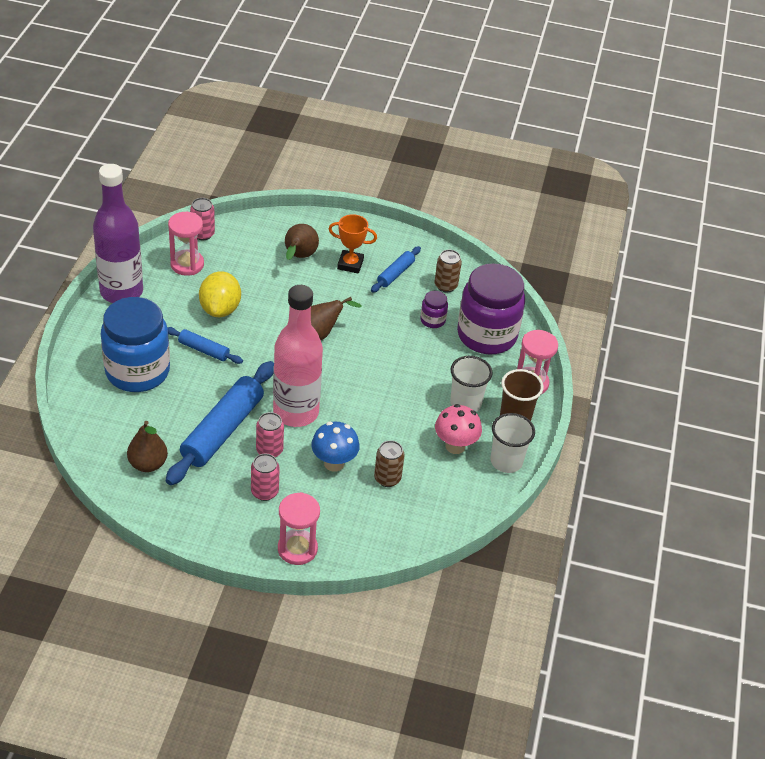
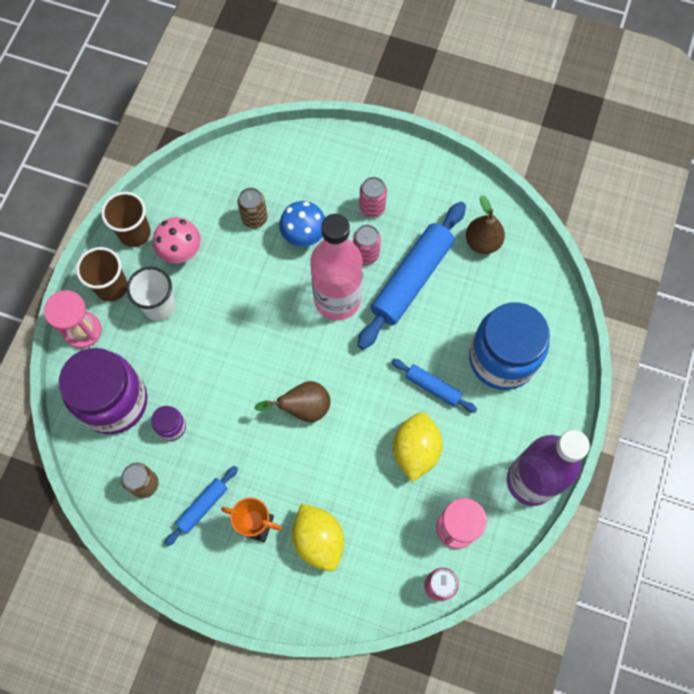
camera: 170 degrees left, 25 degrees up
pink hourglass [278,492,320,565] -> none
brown pear [285,224,319,260] -> yellow lemon [292,503,344,571]
white cup [491,413,535,473] -> brown cup [101,192,151,247]

